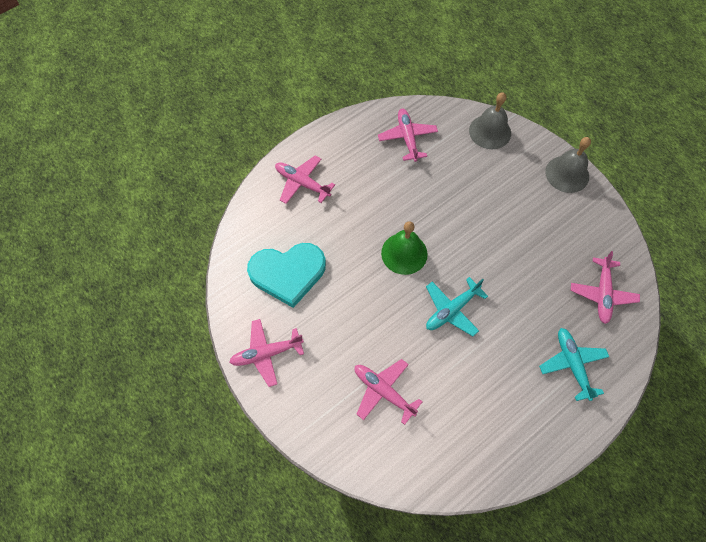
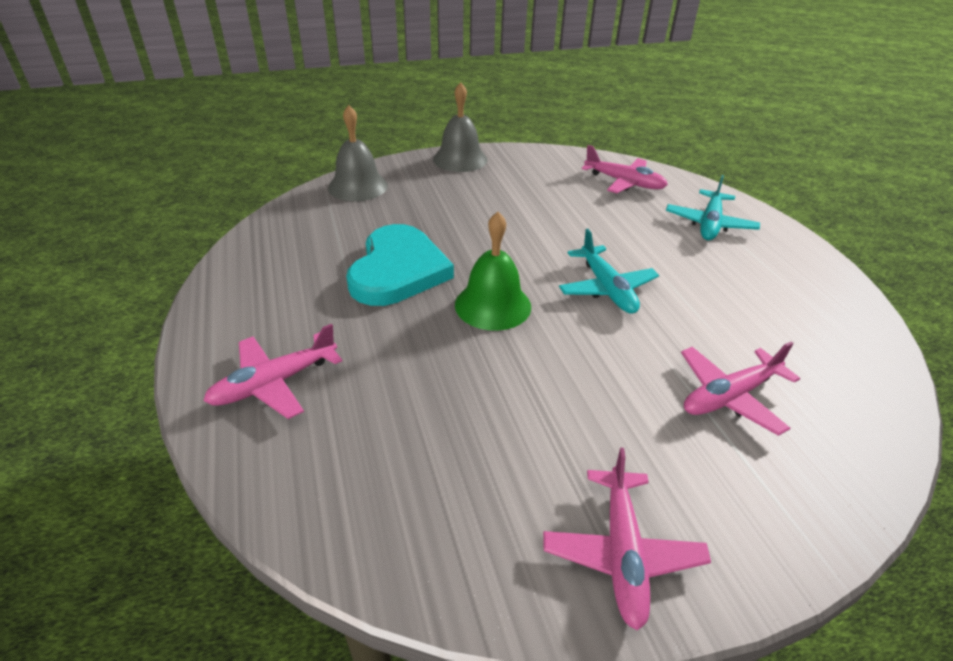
camera: 70 degrees left, 25 degrees down
turquoise heart [247,243,326,308] -> turquoise heart moved to [346,224,454,306]
pink plane [378,109,438,162] -> none
turquoise plane [539,328,609,401] -> turquoise plane turned 75 degrees counterclockwise [666,175,760,240]

